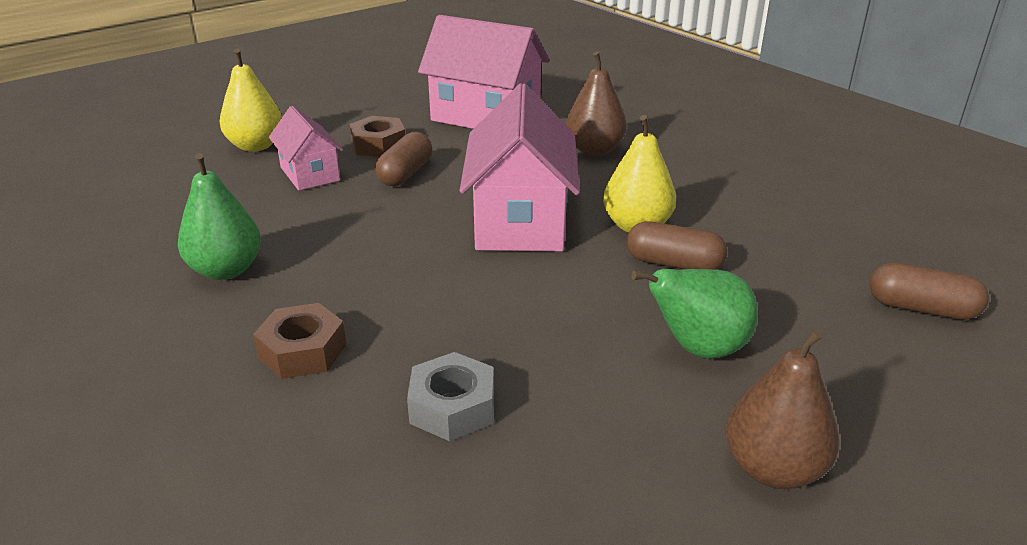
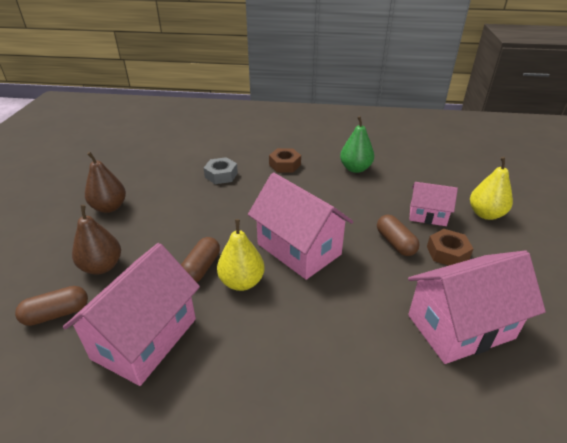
camera: 135 degrees right, 5 degrees up
brown pear [566,51,627,156] -> brown pear moved to [72,205,121,275]
brown capsule [627,221,727,270] -> brown capsule turned 45 degrees counterclockwise [181,237,220,282]
green pear [631,269,758,358] -> none
none -> pink house [63,243,200,386]

